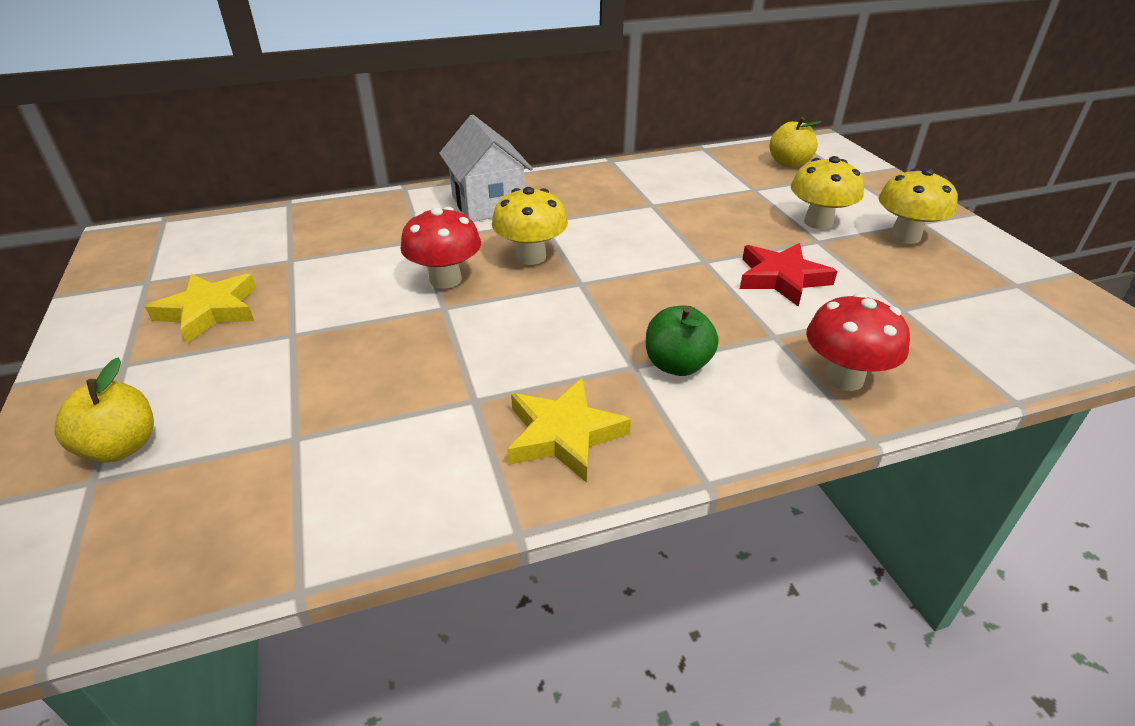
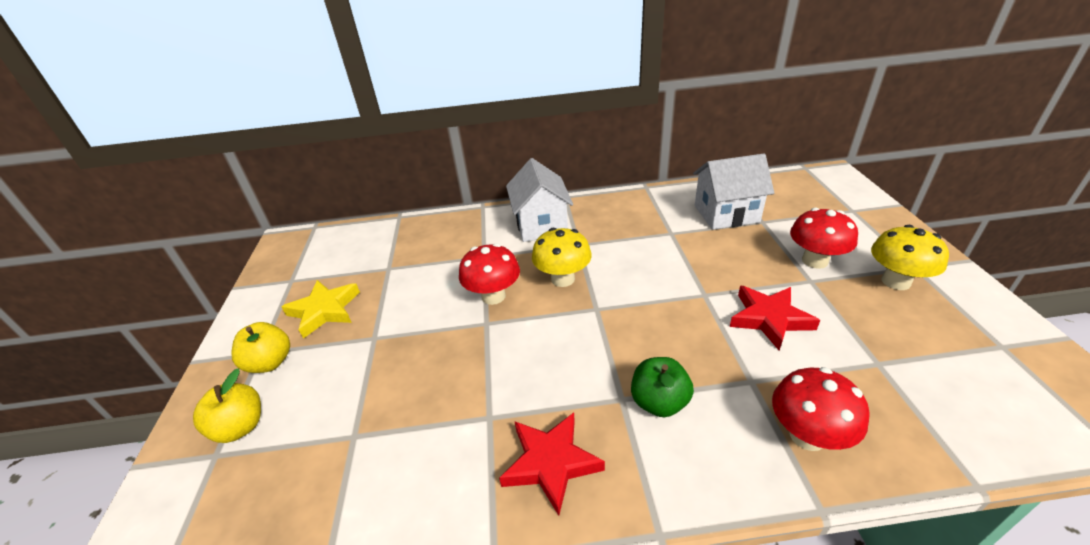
camera: 15 degrees right, 0 degrees up
yellow star [507,378,631,483] -> red star [499,413,605,516]
yellow apple [769,117,822,168] -> yellow apple moved to [231,322,290,373]
yellow mushroom [791,156,864,230] -> red mushroom [790,208,858,269]
none -> white house [693,154,774,230]

